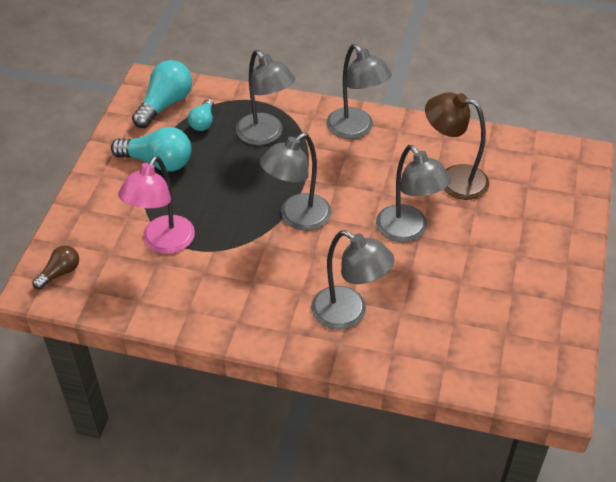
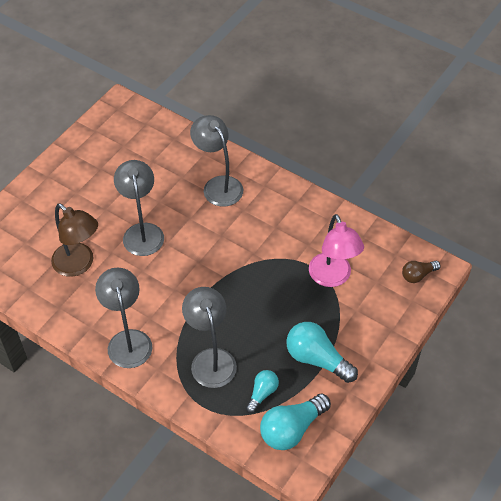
camera: 160 degrees left, 5 degrees up
pink lamp [118,156,195,254] -> pink lamp turned 120 degrees clockwise [309,214,364,287]
grey lamp [260,133,331,231] -> none

